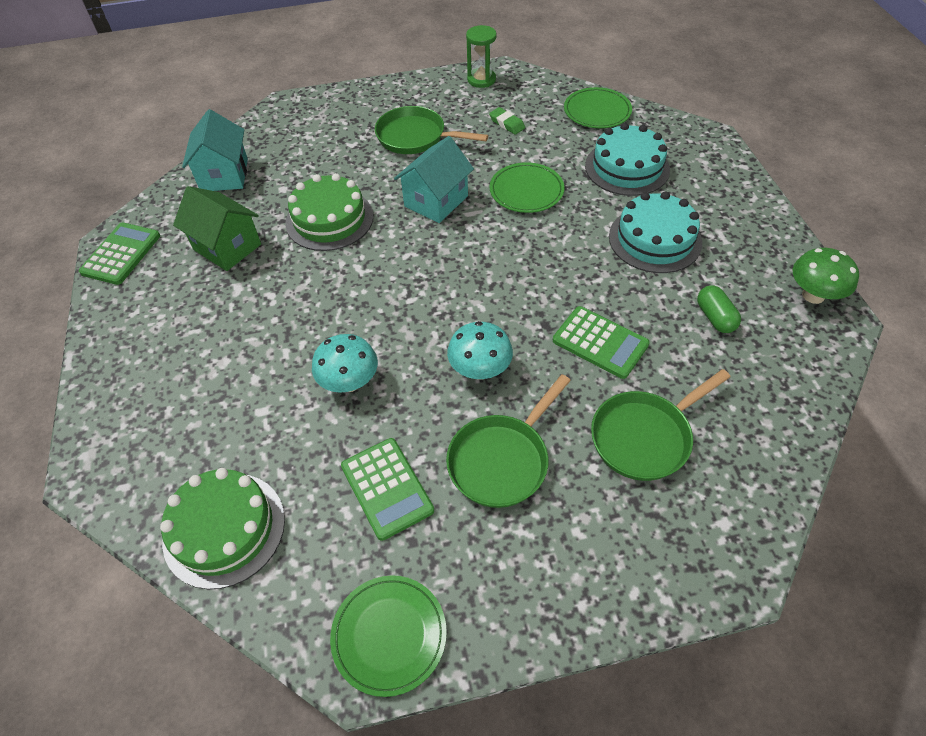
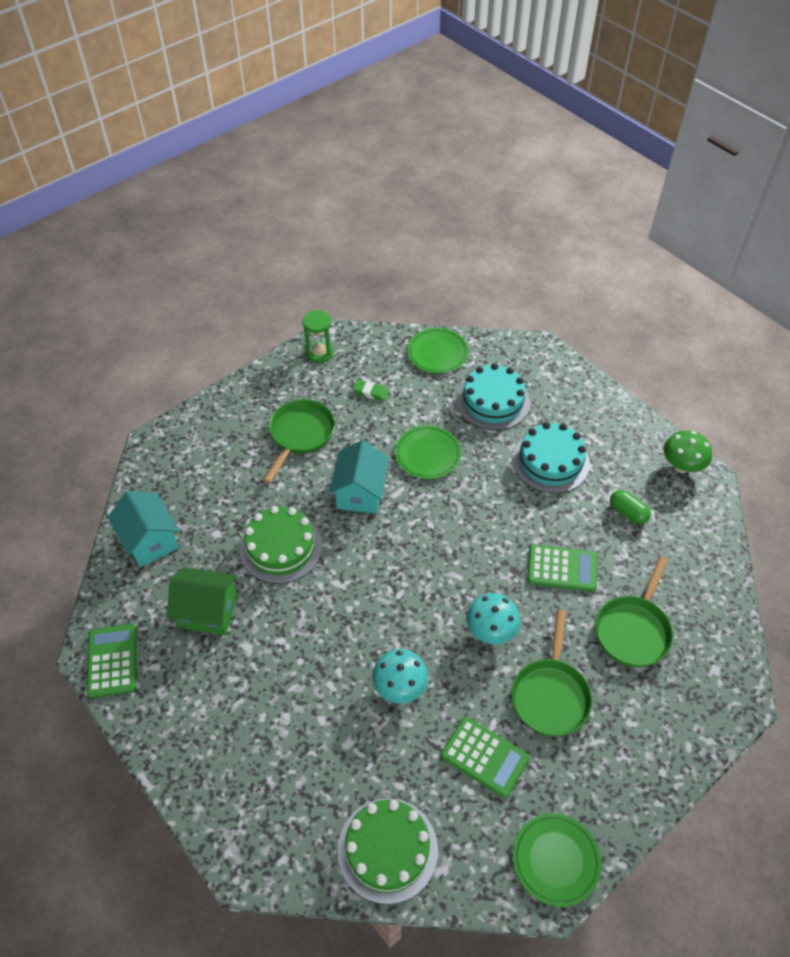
camera: 30 degrees left, 0 degrees up
green pan [375,106,488,154] -> green pan turned 120 degrees clockwise [264,399,335,483]

